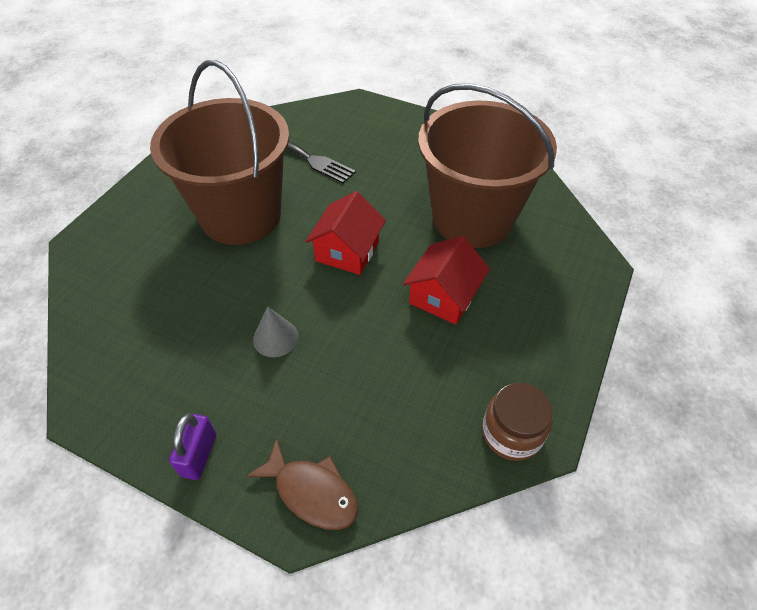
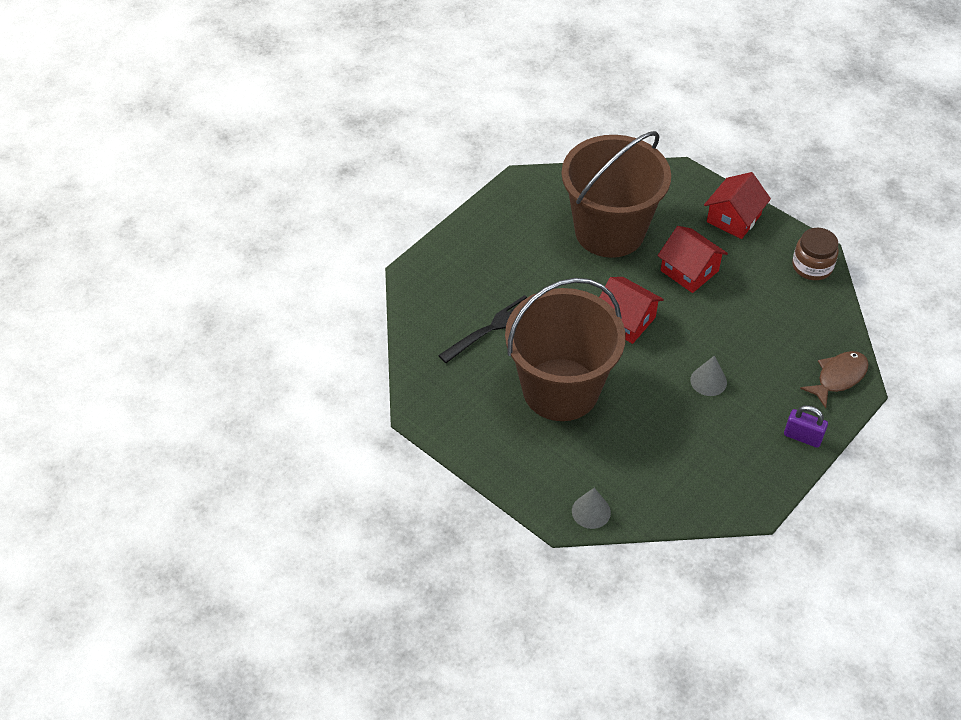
camera: 75 degrees left, 0 degrees up
none -> grey cone [572,488,611,529]
none -> red house [704,172,771,239]

